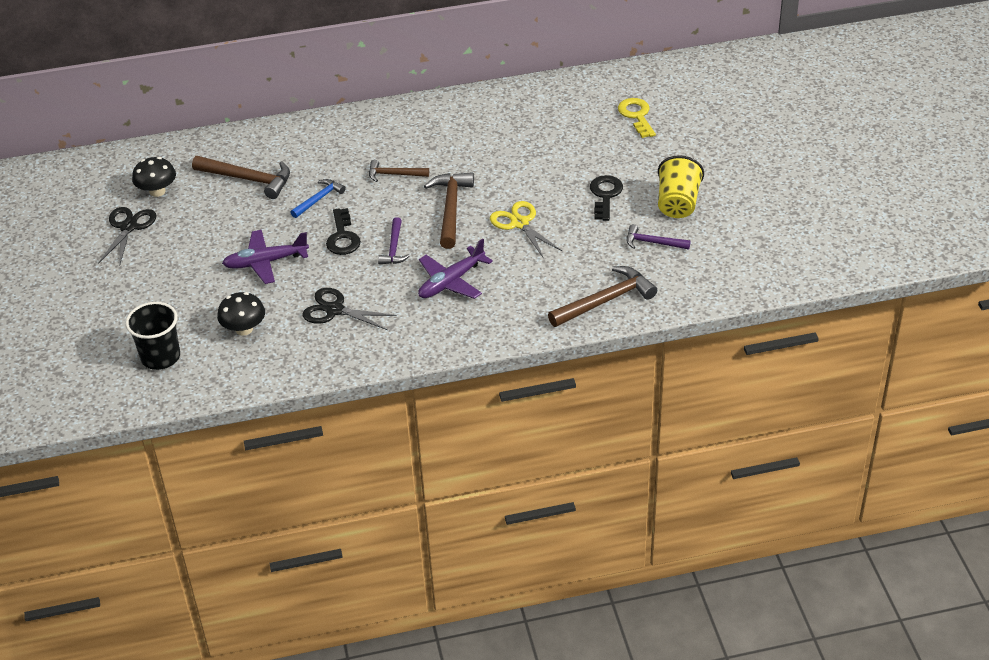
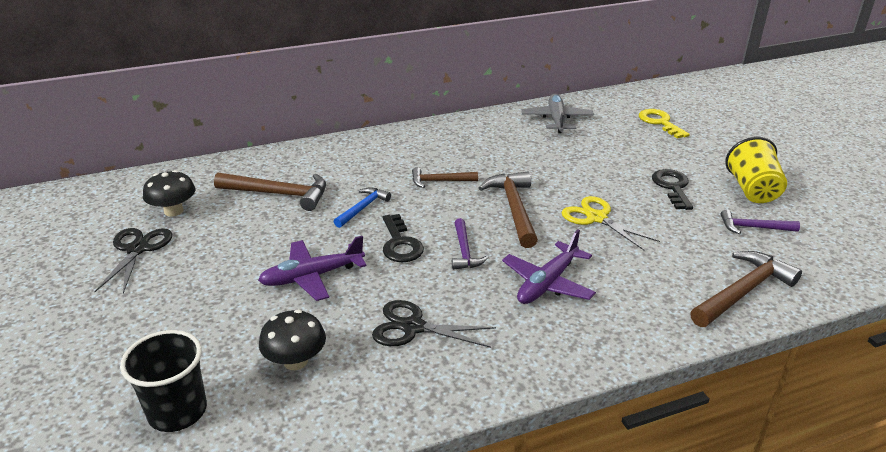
camera: 10 degrees left, 10 degrees down
none -> grey plane [521,94,594,133]

